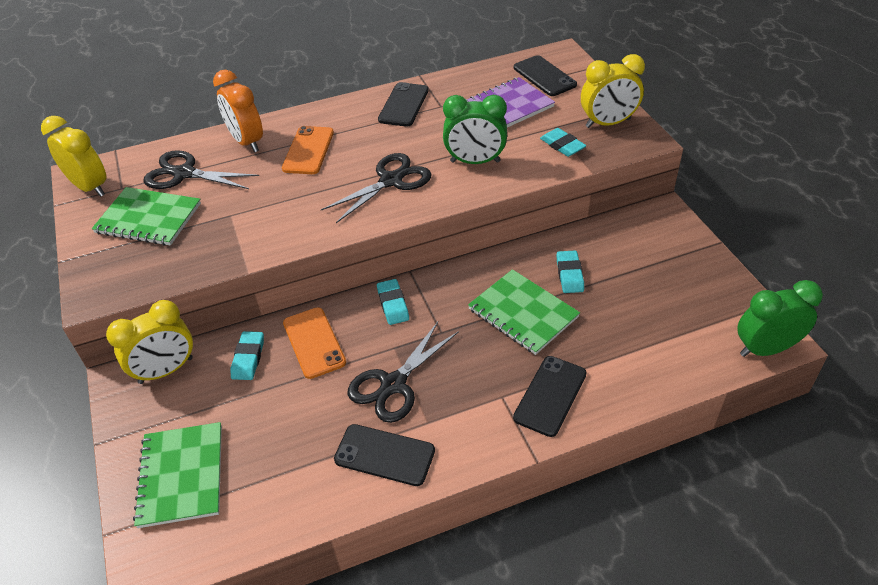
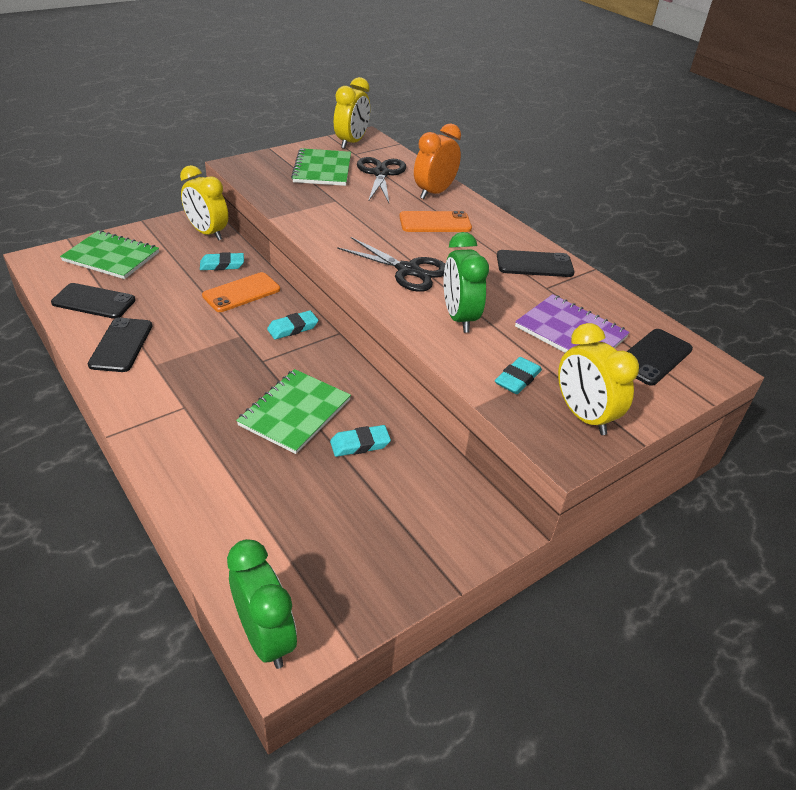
camera: 70 degrees right, 5 degrees down
green notebook [133,422,222,528] -> green notebook turned 45 degrees clockwise [60,230,159,279]
black scissors [347,322,459,423] -> none
black phone [513,356,587,437] -> black phone moved to [51,283,136,319]

